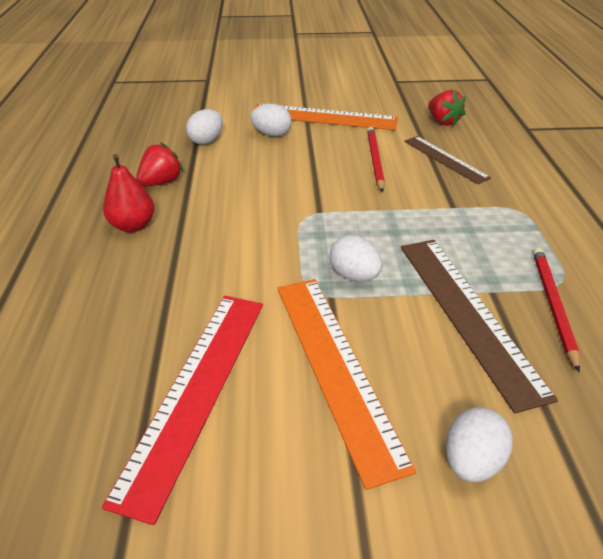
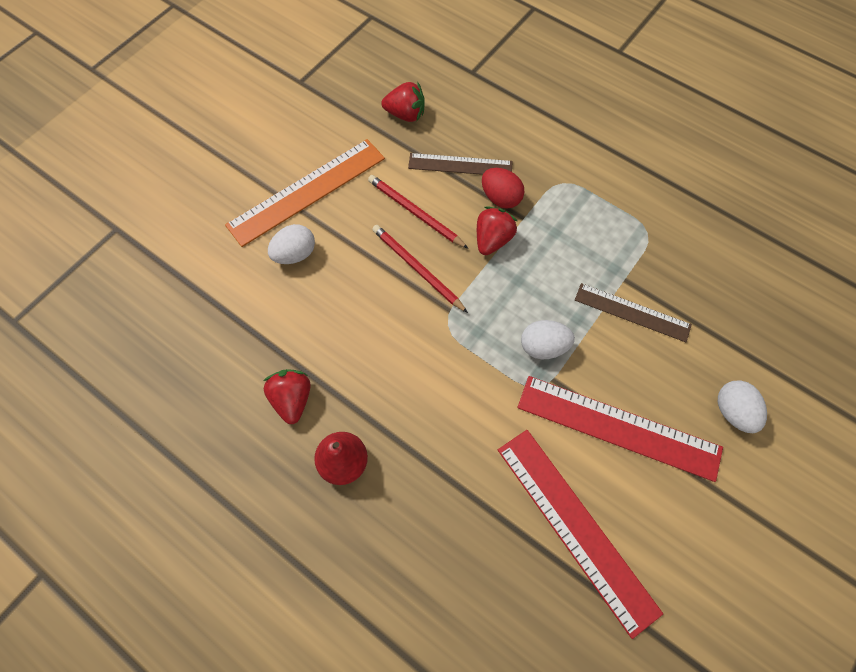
camera: 50 degrees left, 25 degrees up
white egg [186,109,223,145] -> none
orange ruler [277,279,416,490] -> red ruler [517,376,723,482]
brown ruler [401,240,558,413] -> brown ruler [575,283,692,342], size x0.62
red pencil [533,248,580,372] -> red pencil moved to [372,225,468,313]
none -> red strawberry [477,206,517,255]
none -> red egg [482,168,524,209]

